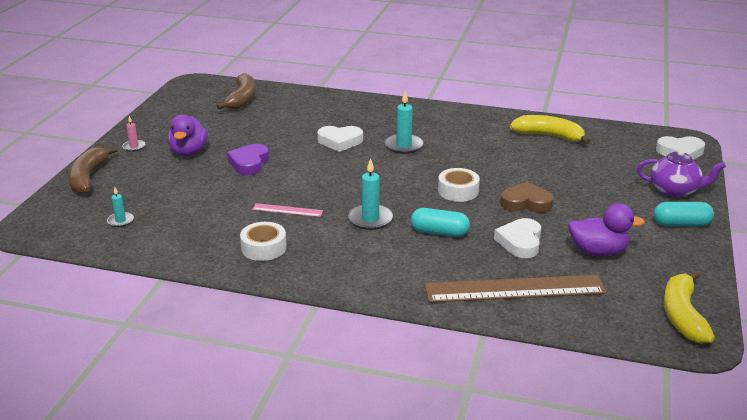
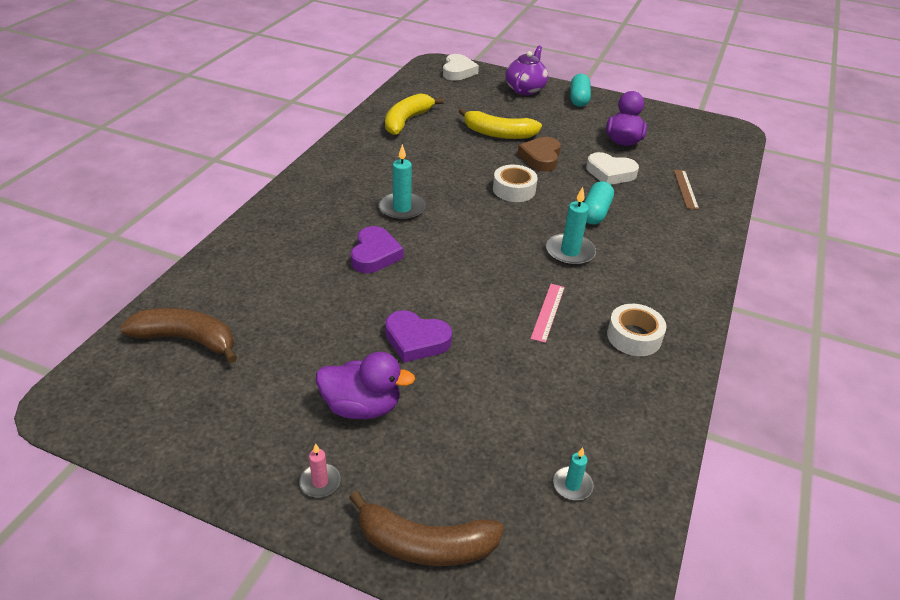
camera: 85 degrees left, 10 degrees up
white heart [317,126,363,152] -> purple heart [351,226,404,273]
brown ruler [425,275,606,303] -> brown ruler [674,170,699,210], size x0.45
yellow banana [663,271,715,344] -> yellow banana moved to [459,108,542,139]

